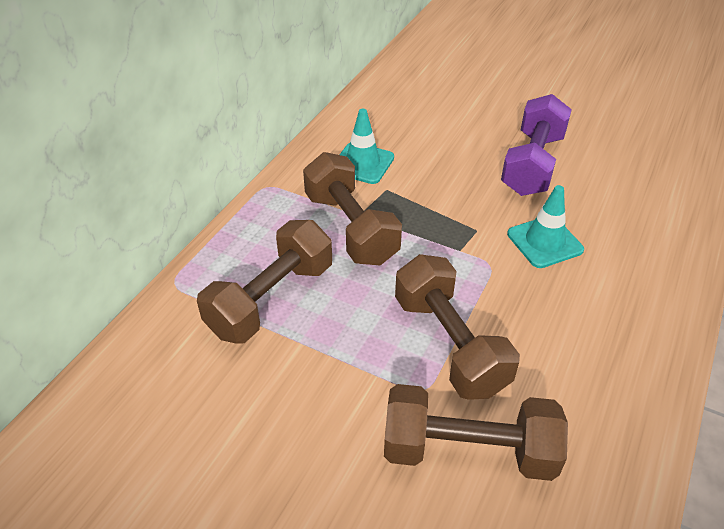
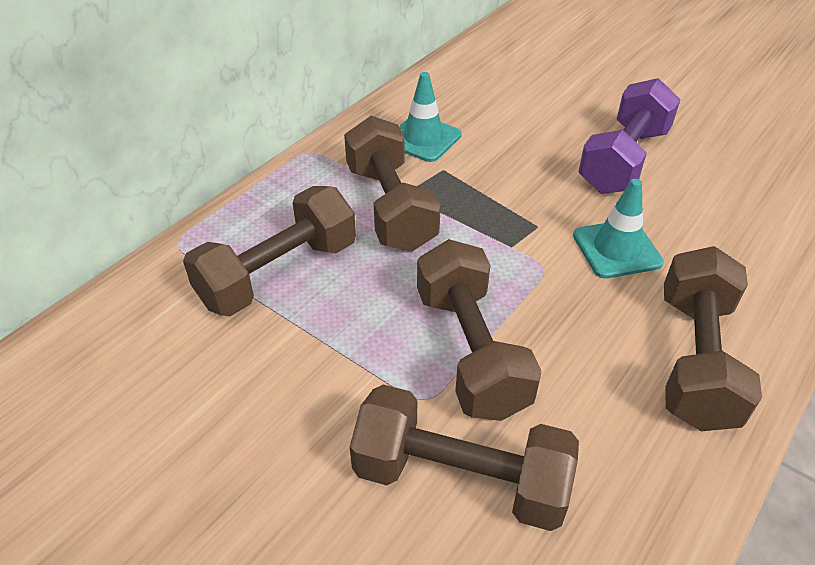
camera: 10 degrees right, 0 degrees up
none -> brown dumbbell [664,246,762,431]

